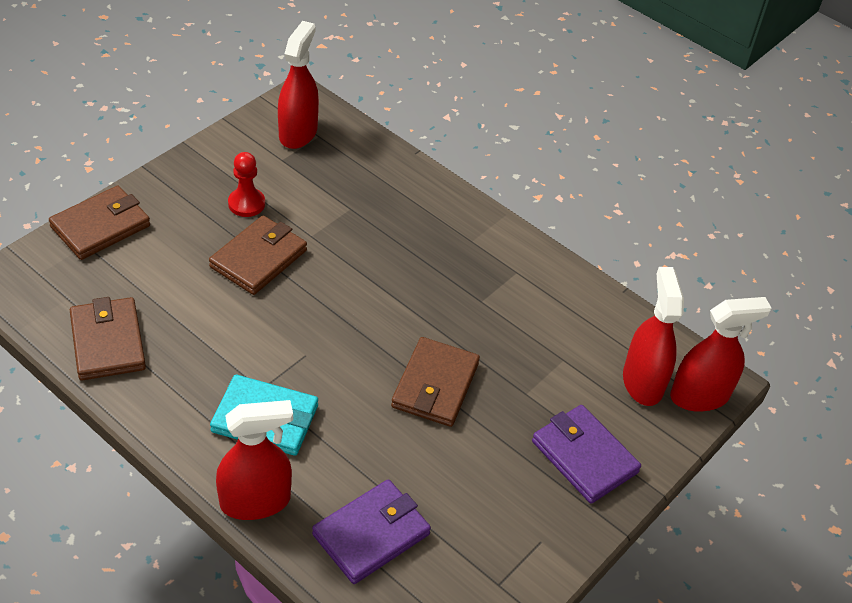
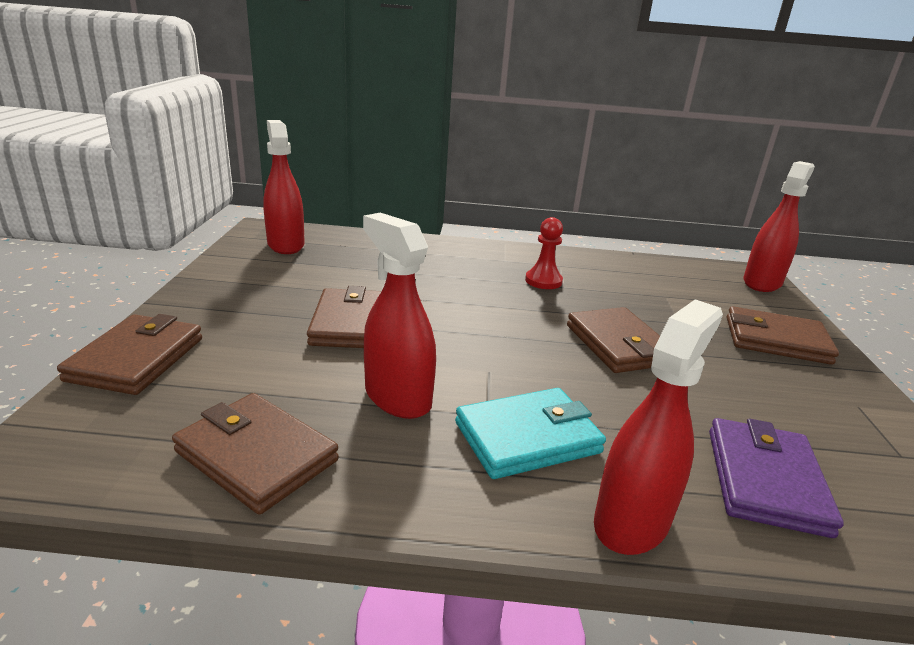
camera: 35 degrees left, 20 degrees down
red pawn [228,152,265,217] -> red pawn moved to [525,217,563,289]
purple wallet [532,405,641,504] -> brown wallet [727,306,839,365]
red spray bottle [623,267,684,406] -> red spray bottle moved to [363,213,436,419]

